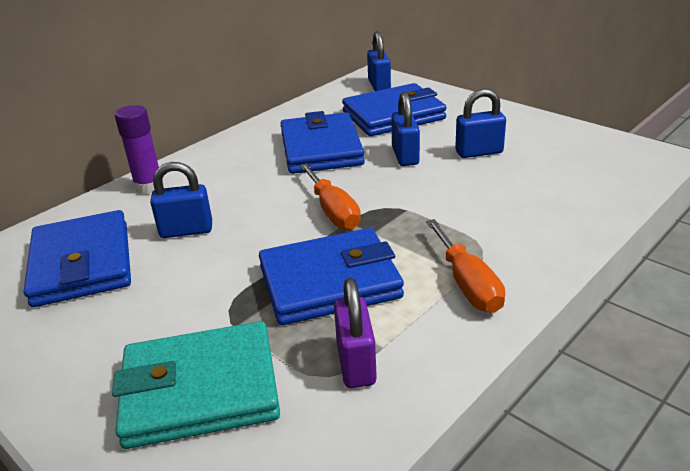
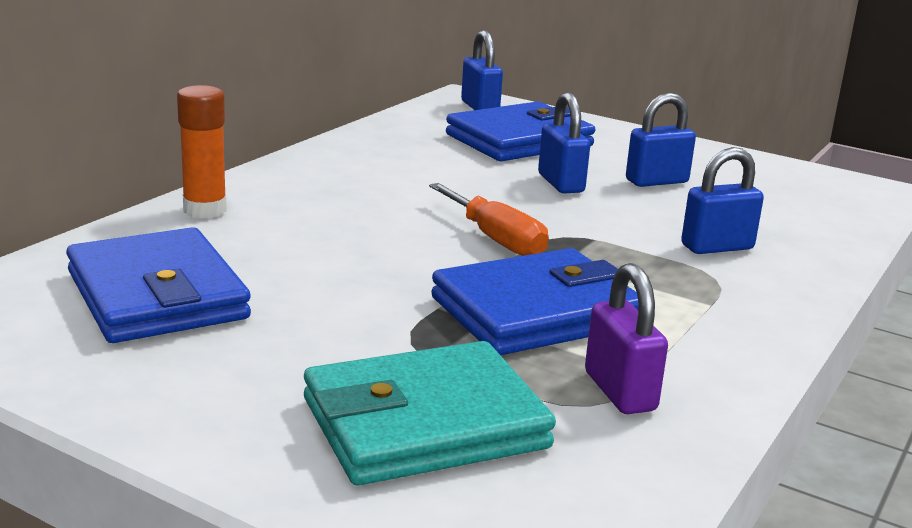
camera: 15 degrees left, 10 degrees down
purple glue stick [115,105,164,194] -> orange glue stick [177,85,227,219]
blue padlock [150,162,212,238] -> blue padlock moved to [681,147,764,254]
blue wallet [280,111,365,174] -> none
orange screwdriver [426,219,505,313] -> none

